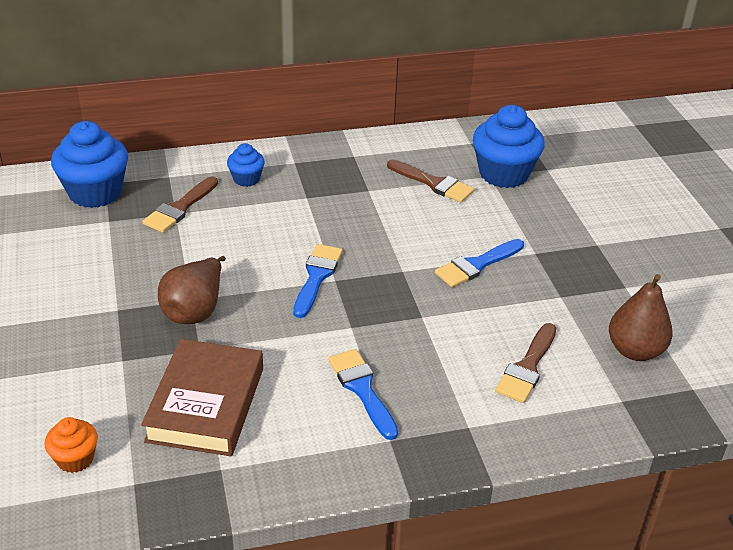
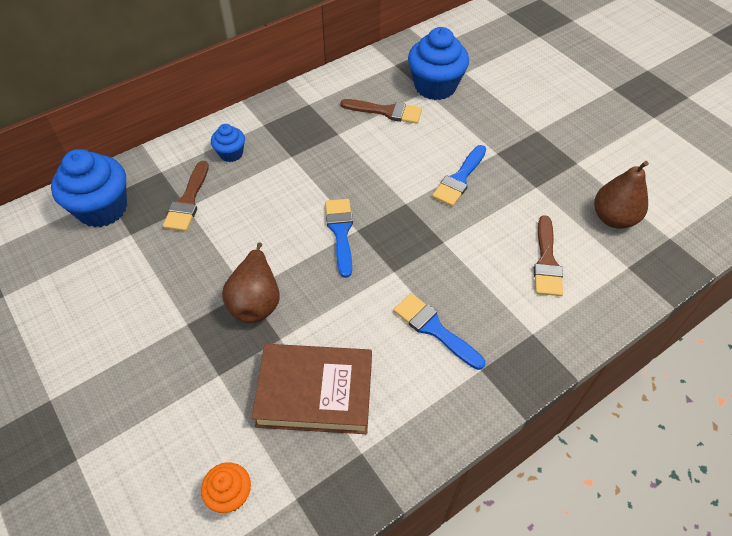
camera: 20 degrees left, 15 degrees up
brown book [141,339,263,456] -> brown book turned 75 degrees counterclockwise [252,344,372,434]

